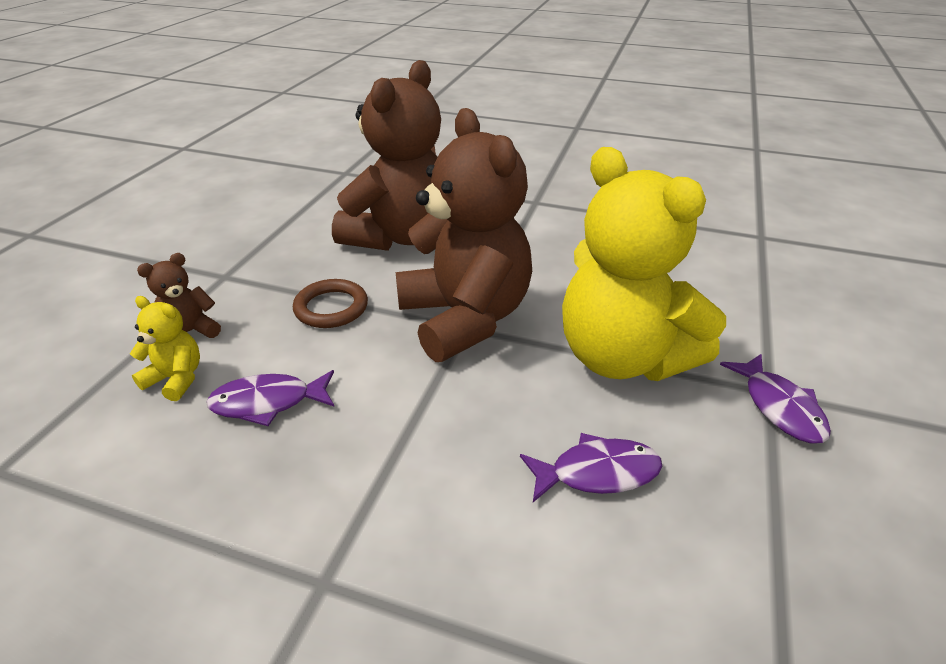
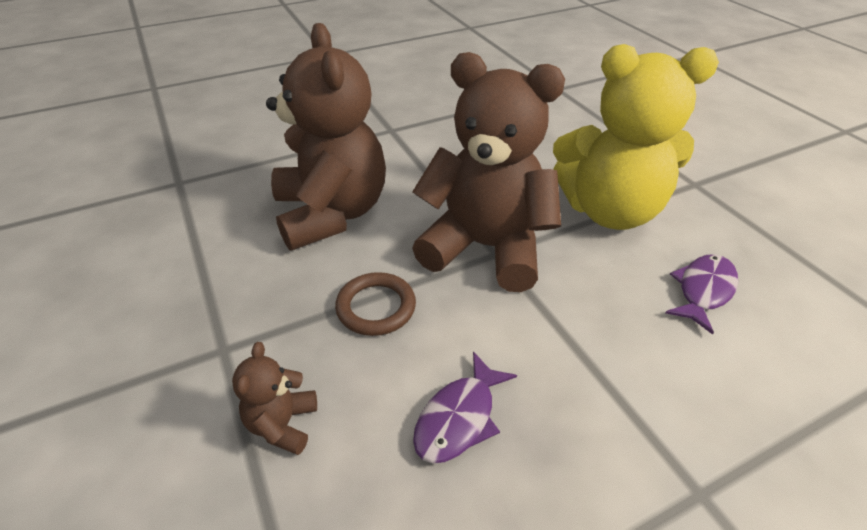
camera: 45 degrees left, 5 degrees up
yellow teddy bear [130,296,200,401] -> none
purple fish [720,354,831,443] -> none

